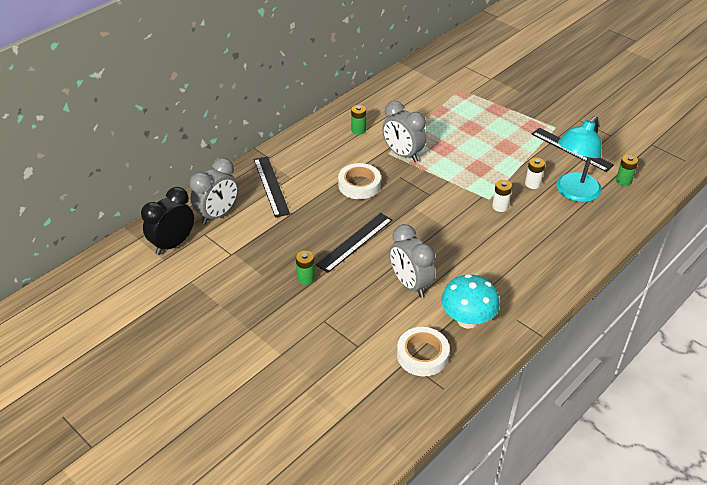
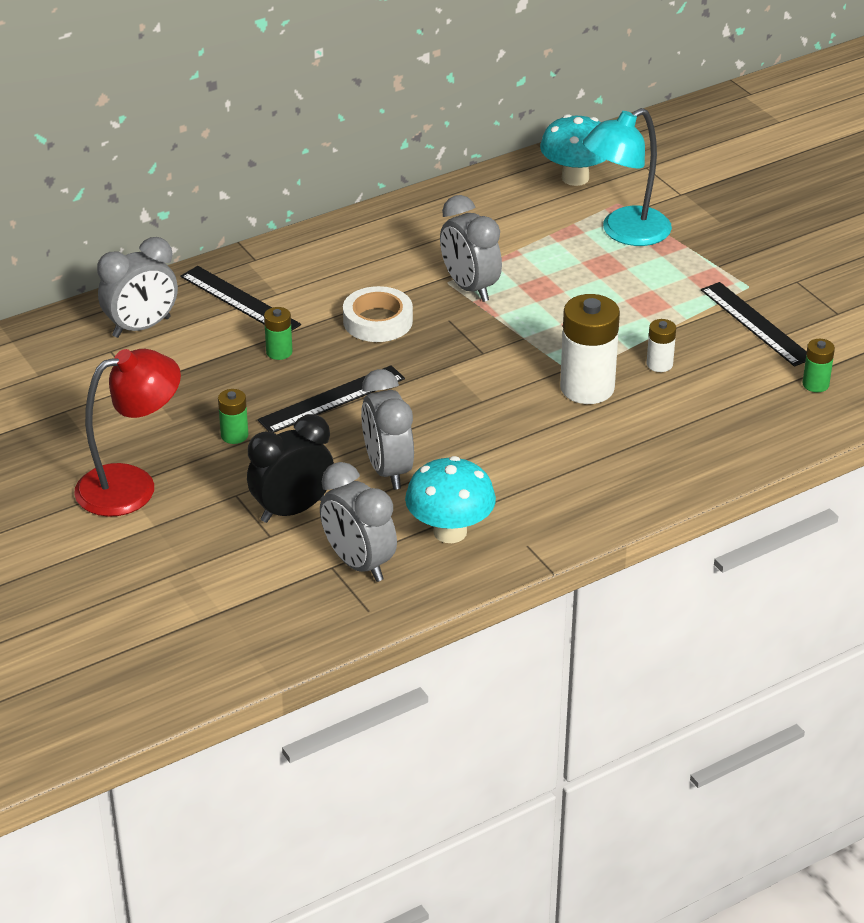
camera: 15 degrees right, 5 degrees down
black clock [141,187,194,255] -> black clock moved to [247,414,334,523]
black ruler [254,156,290,218] -> black ruler turned 45 degrees counterclockwise [180,266,301,331]
green battery [351,105,366,135] -> green battery moved to [264,307,293,360]
white tape [397,327,450,376] -> grey clock [320,462,397,582]
white battery [492,180,512,212] -> white battery [560,294,620,404], size x2.03
turquoise lamp [557,116,602,202] -> turquoise lamp moved to [582,108,672,246]
none -> red lamp [74,349,181,517]
none -> turquoise mushroom [540,114,606,186]

